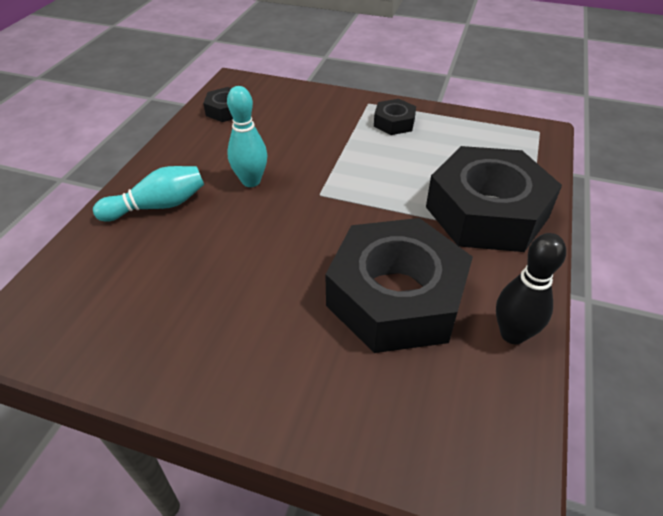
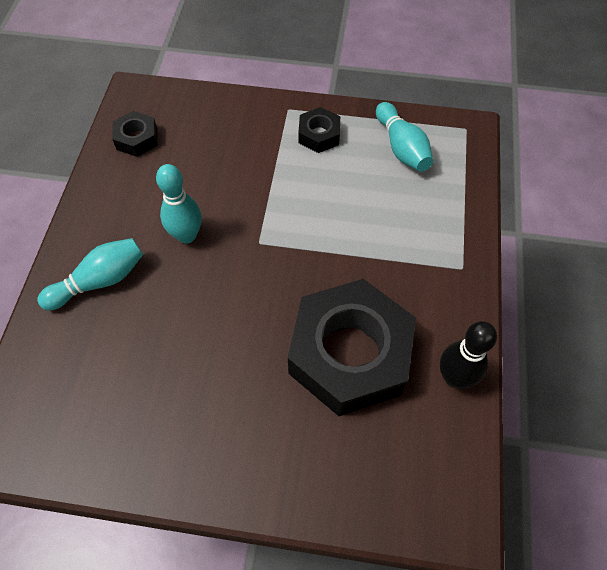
camera: 10 degrees left, 15 degrees up
black nut [426,146,562,252] -> none
none -> turquoise bowling pin [376,102,433,172]

